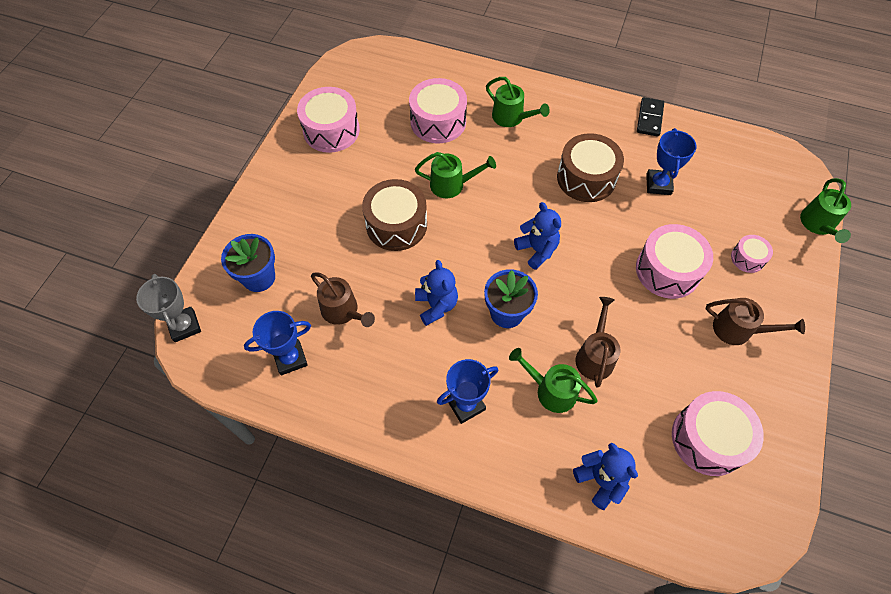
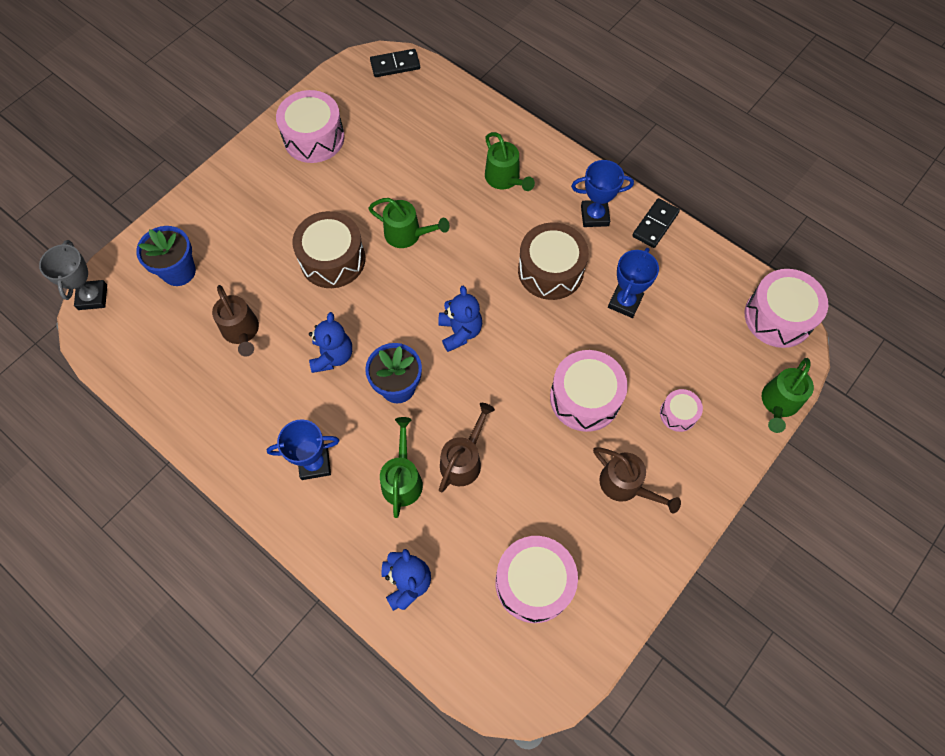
camera: 20 degrees right, 5 degrees up
blue trophy [244,311,311,375] -> blue trophy moved to [571,160,634,227]
pink drum [409,78,467,143] -> pink drum moved to [745,269,828,348]
green watering can [509,348,598,413] -> green watering can turned 45 degrees clockwise [380,417,423,518]
none -> black domino [370,49,420,77]

